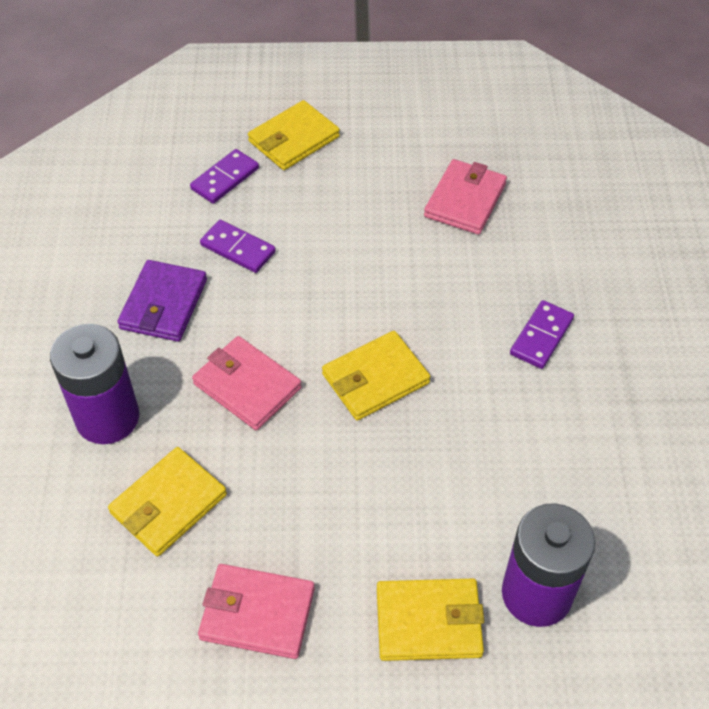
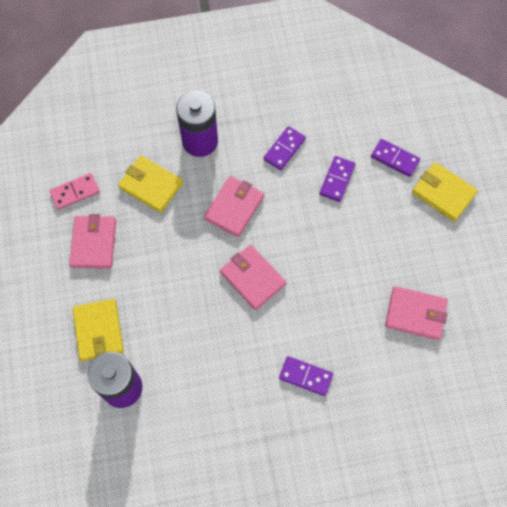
camera: 80 degrees right, 15 degrees up
purple wallet [117,260,207,342] -> purple domino [264,126,306,170]
yellow wallet [322,331,430,421] -> pink wallet [220,245,286,310]
none -> pink domino [49,173,100,210]

